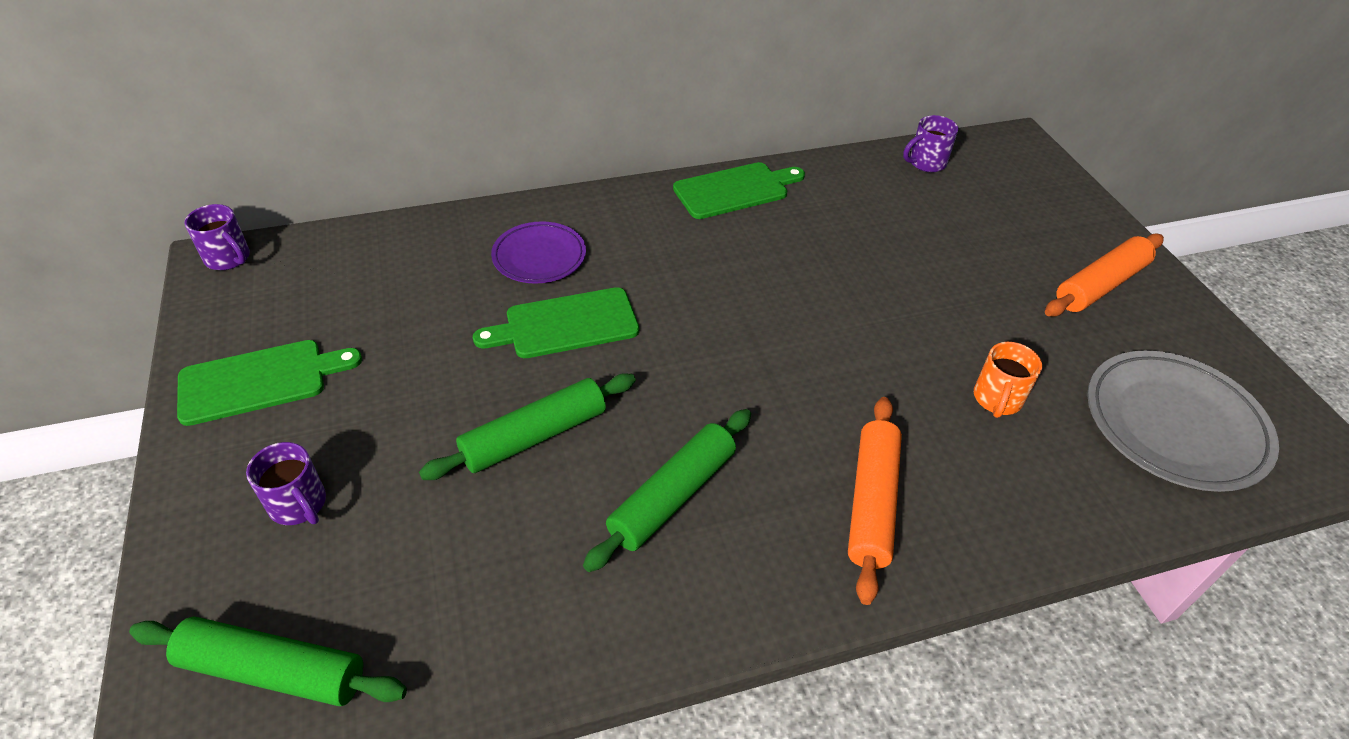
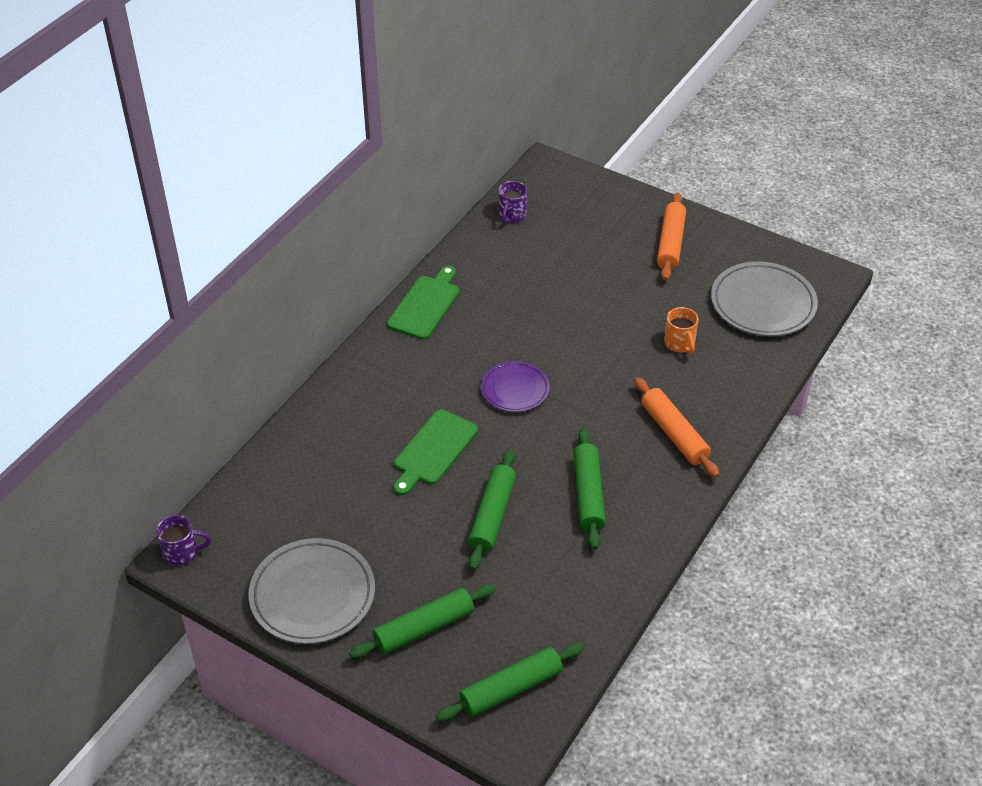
camera: 40 degrees left, 0 degrees up
green cutting board [177,340,362,426] -> grey plate [248,538,375,644]
purple mug [246,442,326,525] -> green rolling pin [349,584,496,658]
purple plate [491,221,586,284] -> purple plate moved to [481,361,550,412]

